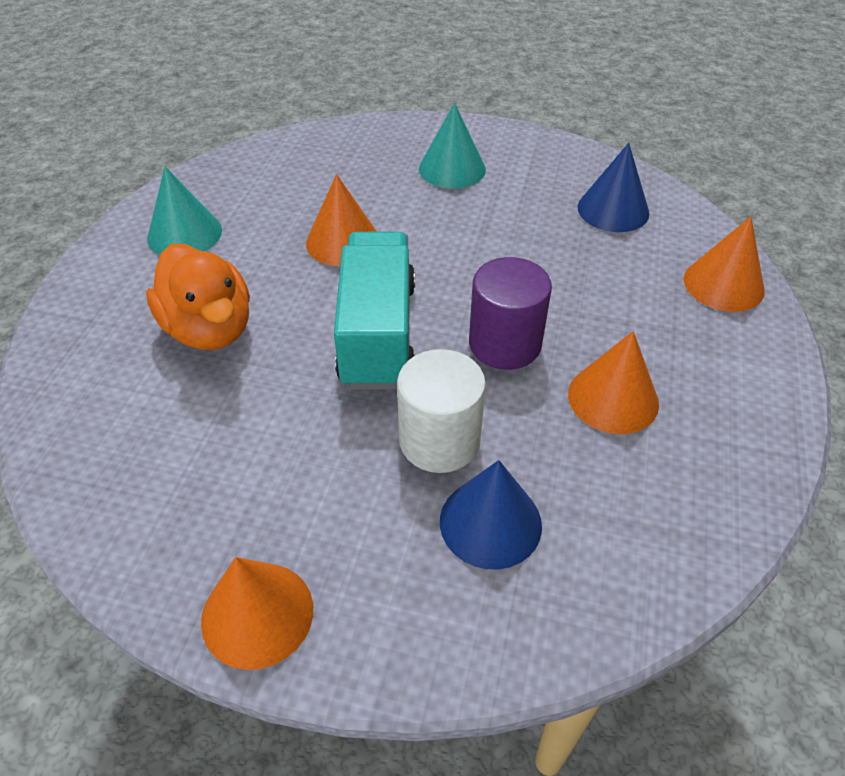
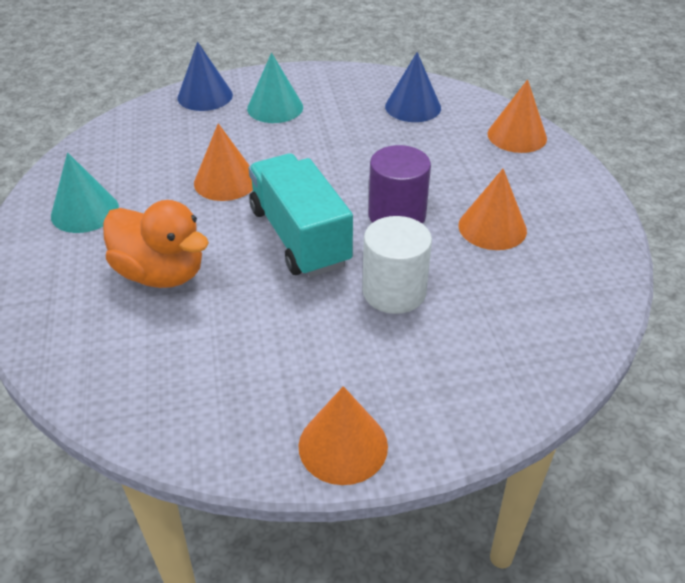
camera: 25 degrees left, 5 degrees down
blue cone [440,460,542,570] -> blue cone moved to [177,42,233,111]

